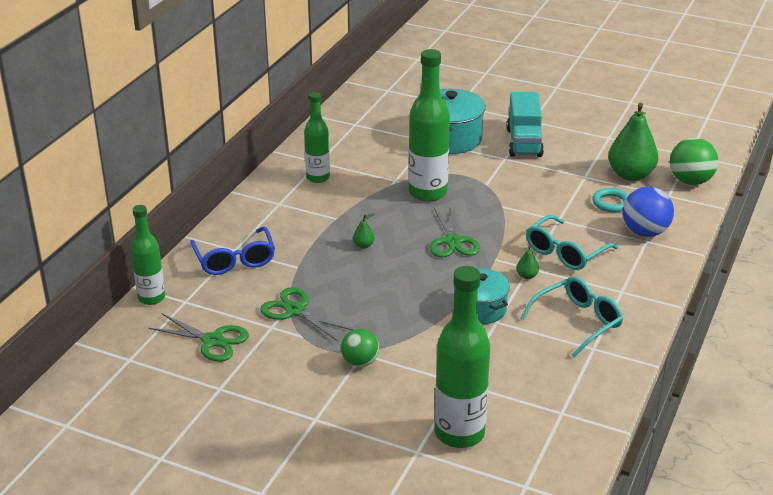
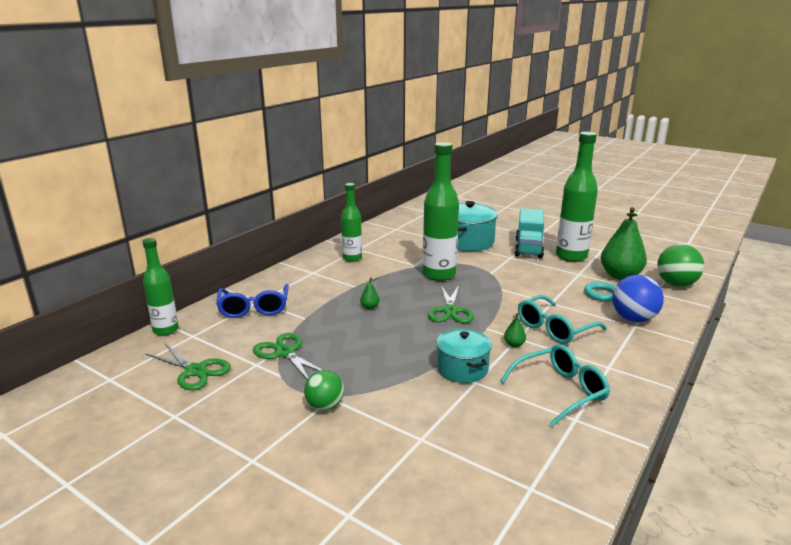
camera: 10 degrees right, 10 degrees down
green bottle [435,266,490,448] -> green bottle moved to [556,132,598,262]

